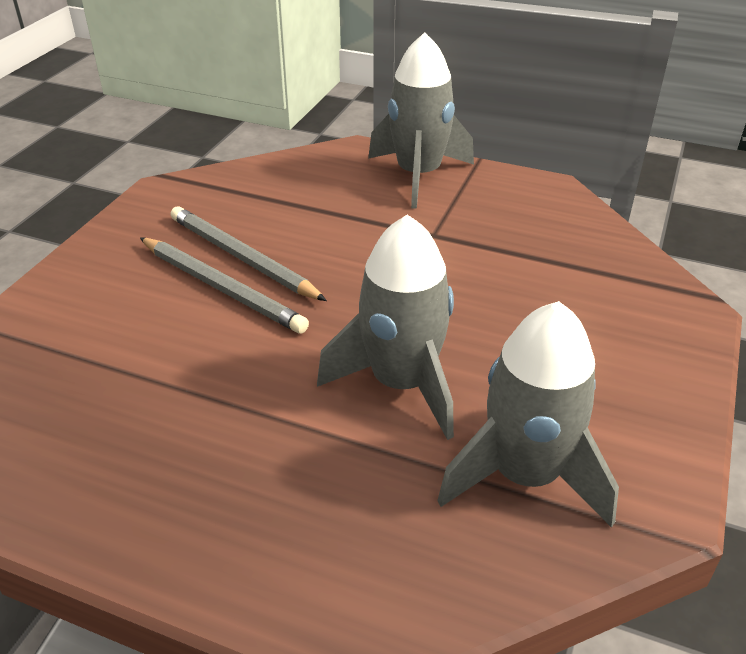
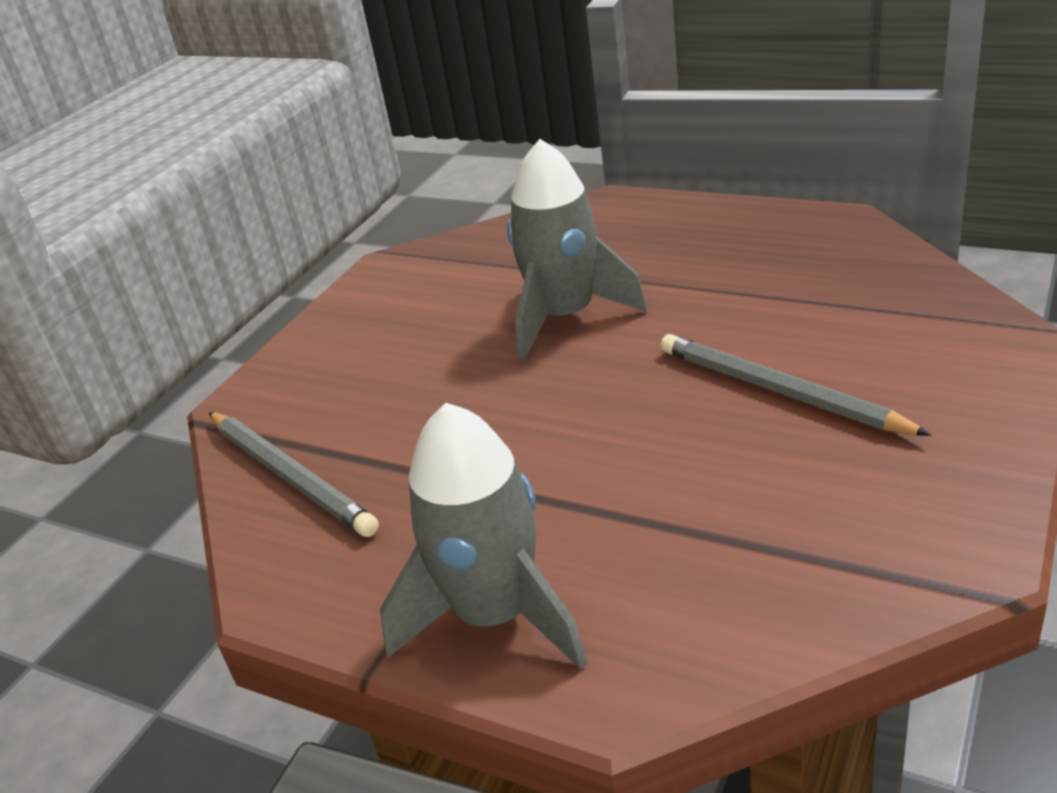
camera: 170 degrees left, 5 degrees down
grey pencil [171,206,327,301] -> grey pencil moved to [208,412,379,537]
grey rocket [437,301,619,528] -> none

